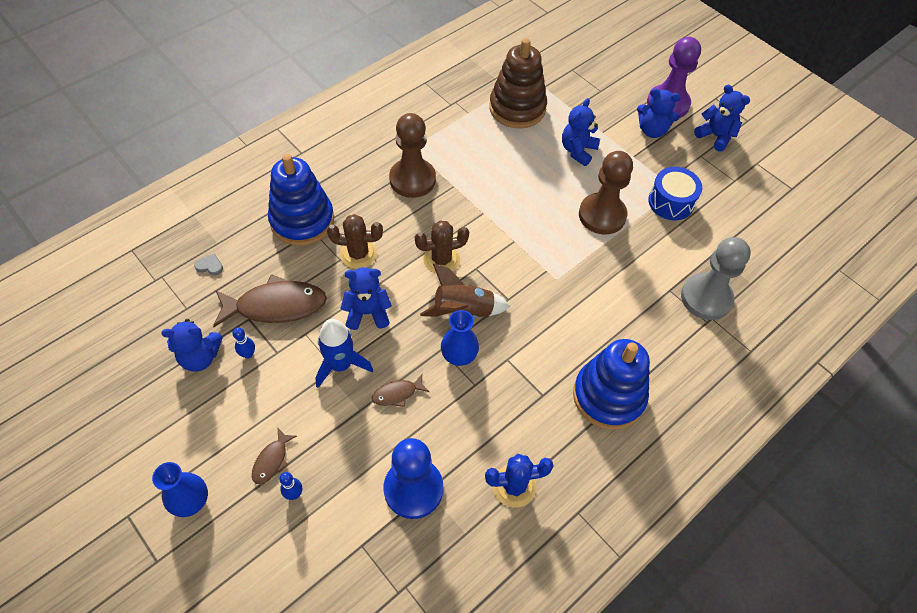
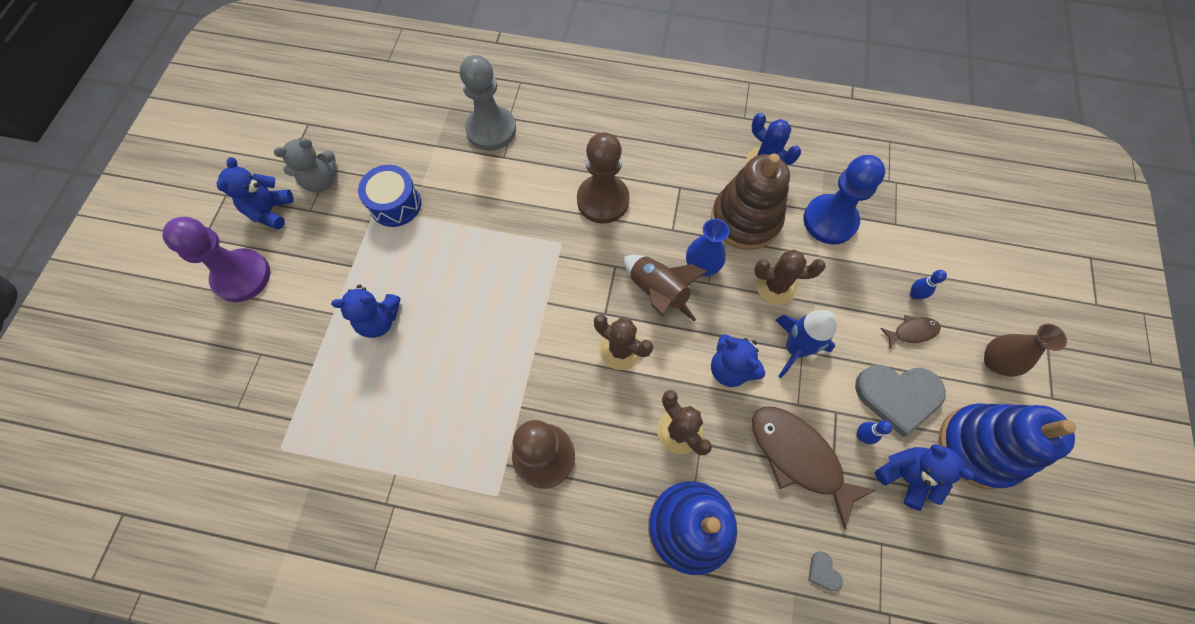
camera: 125 degrees left, 10 degrees up
blue vase [152,462,208,517] -> brown vase [984,324,1067,377]
brown fish [372,374,429,407] -> brown cactus [754,250,826,305]
brown stacking toy [489,38,547,128] -> brown stacking toy moved to [711,154,790,250]
blue stacking toy [573,339,650,430] -> blue stacking toy moved to [939,403,1076,489]
brown pawn [579,151,633,235] -> brown pawn moved to [577,132,630,224]
blue teddy bear [637,88,681,138] -> none
none -> grey teddy bear [274,138,336,193]
none -> grey heart [855,365,946,437]

